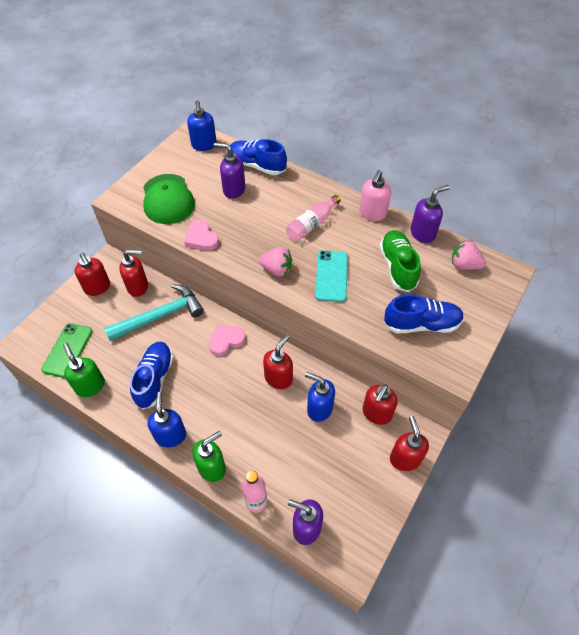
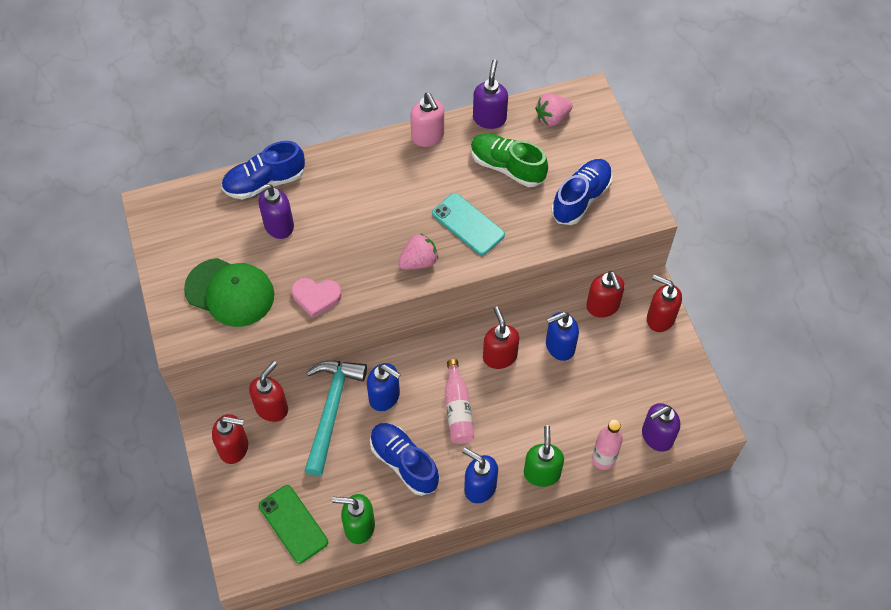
camera: 50 degrees left, 5 degrees up
blue soap dispenser [187,100,217,151] -> blue soap dispenser moved to [367,363,401,411]
pink heart [209,325,246,356] -> none
pink bottle [286,195,341,241] -> pink bottle moved to [445,359,474,444]

